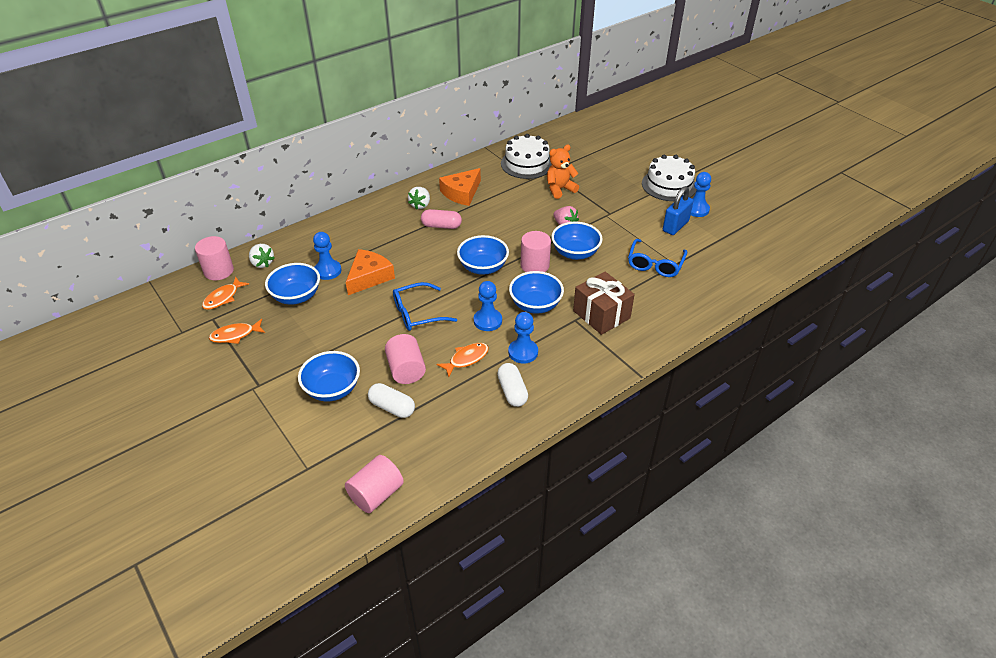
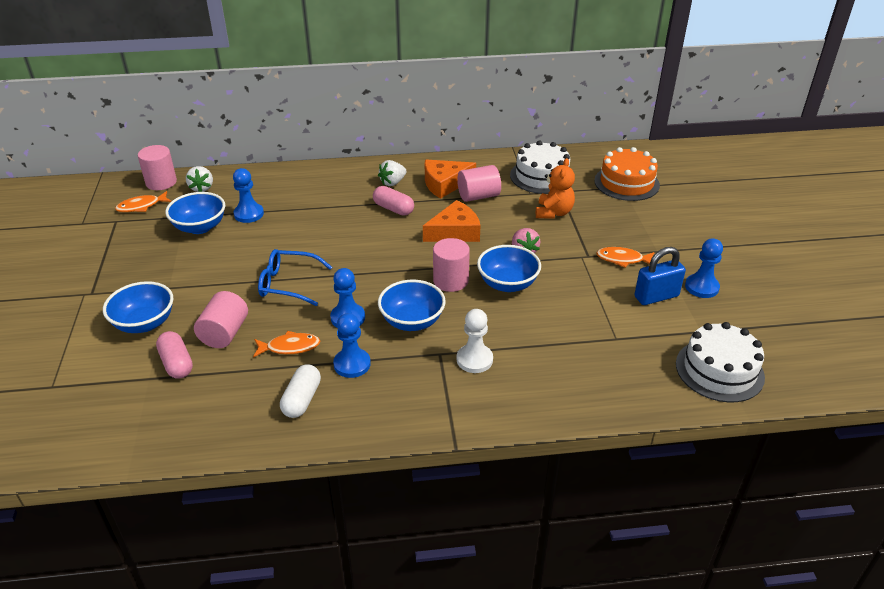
camera: 30 degrees right, 5 degrees down
orange fish [209,319,265,344] -> orange fish moved to [596,247,655,268]
pink cylinder [345,455,404,513] -> pink cylinder moved to [457,165,501,202]
orange cheese [346,249,395,295] -> orange cheese moved to [423,200,480,242]
white capsule [368,383,415,418] -> pink capsule [156,331,193,379]
blue bowl [457,235,509,275] -> none
orange teddy bear [547,145,579,199] -> orange teddy bear turned 105 degrees clockwise [536,158,575,219]
brown gift [573,272,635,335] -> white pawn [457,309,493,373]
blue glasses [628,239,687,277] -> none
white cake [642,155,697,201] -> white cake moved to [676,322,765,402]
none -> orange cake [594,147,660,201]

